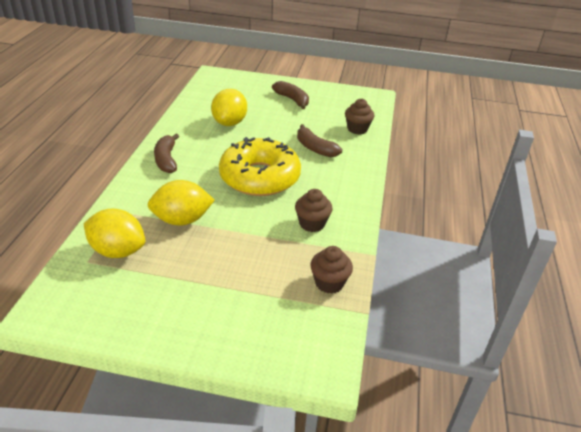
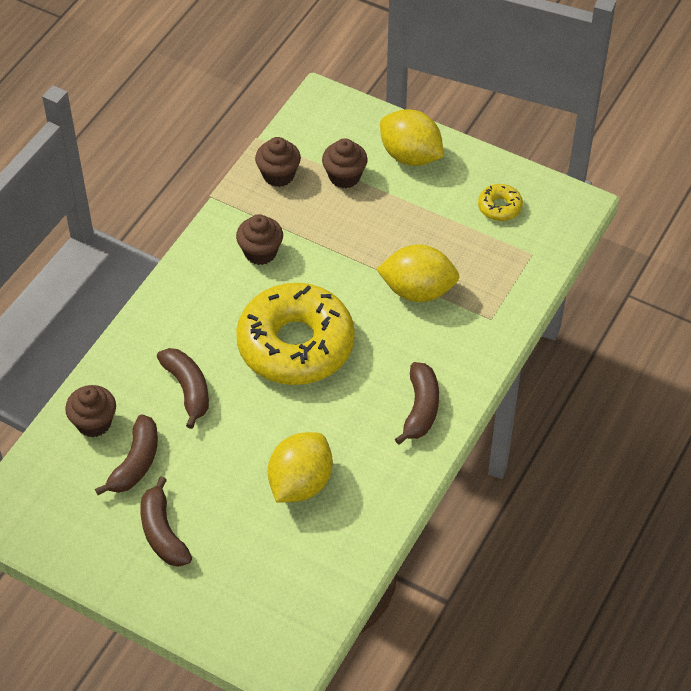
camera: 160 degrees left, 15 degrees up
yellow lemon [84,209,146,258] -> yellow lemon moved to [380,109,444,166]
none -> brown banana [95,414,158,495]
none -> brown cupcake [322,138,368,188]
none -> yellow donut [478,184,523,221]

